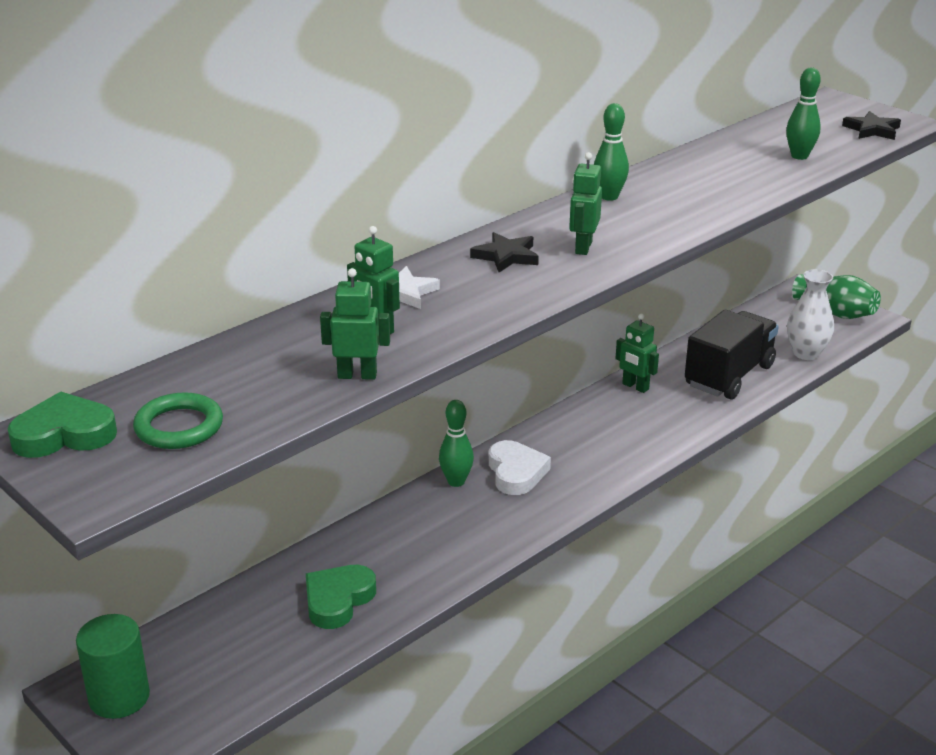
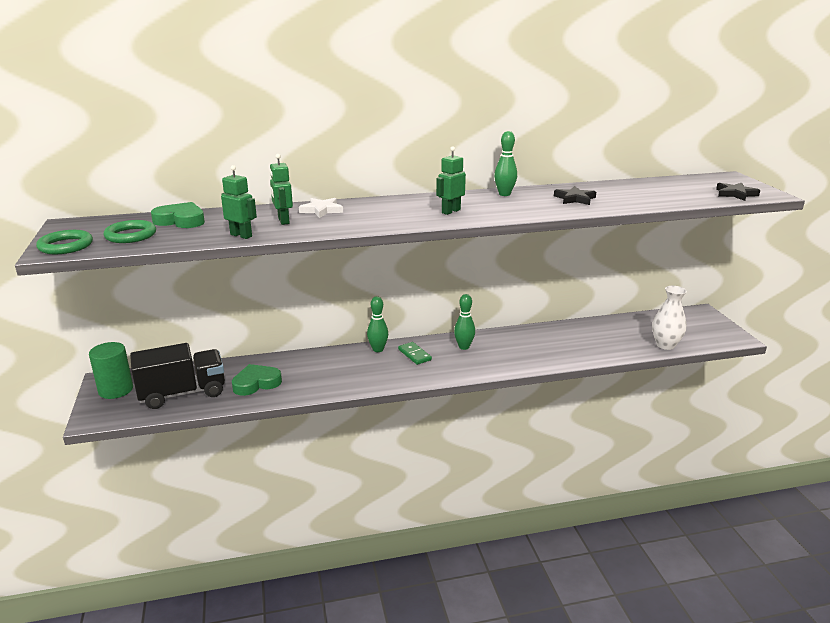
camera: 30 degrees right, 5 degrees down
green heart [7,392,117,458] -> green heart moved to [151,202,205,228]
black star [470,232,539,272] -> black star moved to [554,186,596,205]
white heart [489,440,551,495] -> green domino [398,342,432,365]
green robot [615,314,659,393] -> none
black truck [685,310,779,399] -> black truck moved to [130,343,225,409]
green bowling pin [786,67,821,160] -> green bowling pin moved to [454,294,475,350]
green vase [792,274,881,319] -> none
none -> green ring [36,230,93,254]

